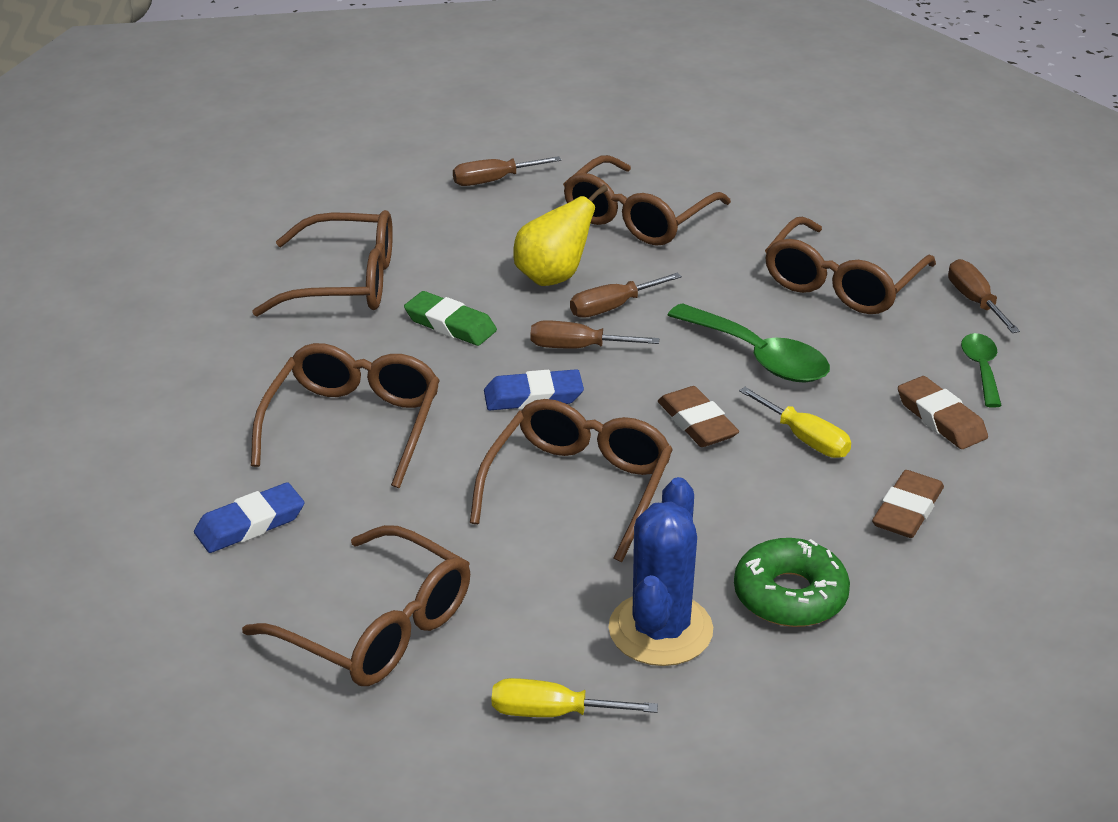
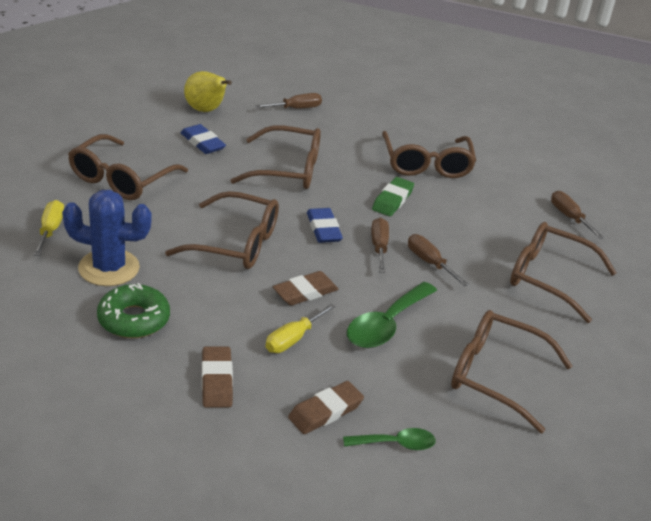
camera: 80 degrees right, 0 degrees up
yellow pear [513,184,608,286] -> yellow pear moved to [184,71,232,112]
brown eraser [872,470,944,538] -> brown eraser turned 60 degrees clockwise [202,346,233,408]
brown screwdriver [948,259,1020,333] -> brown screwdriver moved to [255,93,322,109]

